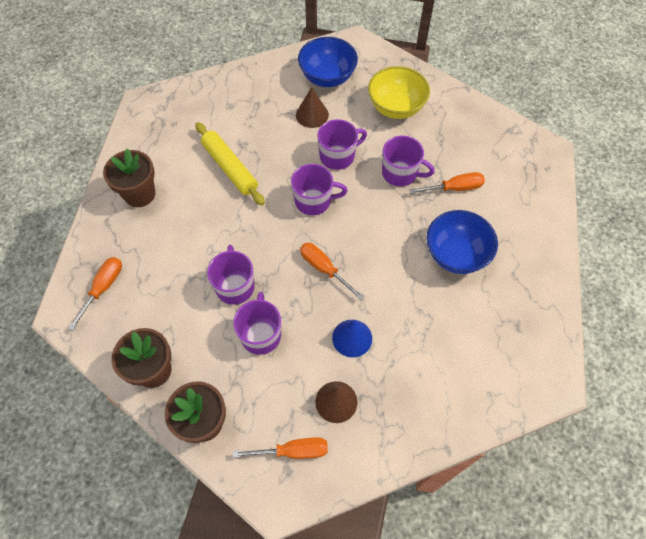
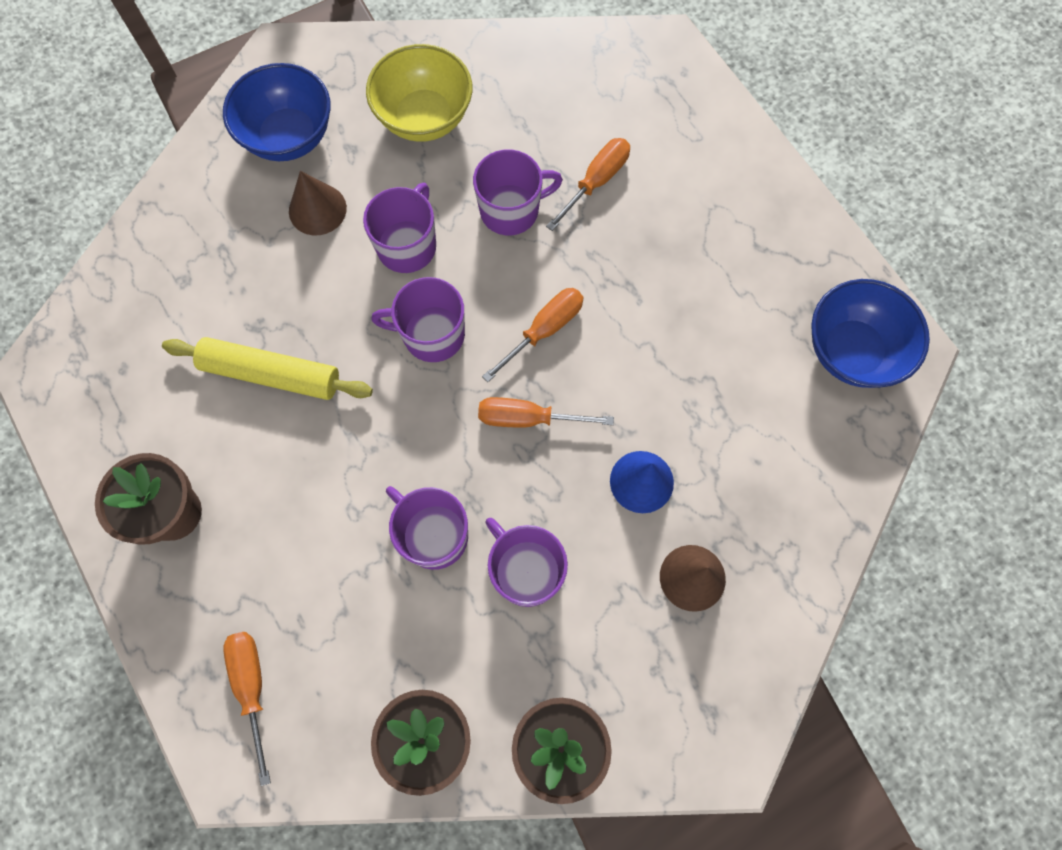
camera: 40 degrees left, 10 degrees up
orange screwdriver [233,437,328,459] -> orange screwdriver moved to [482,288,584,382]
purple mug [291,164,348,215] -> purple mug turned 135 degrees counterclockwise [371,277,465,362]
blue bowl [426,210,498,274] -> blue bowl moved to [811,279,930,388]

